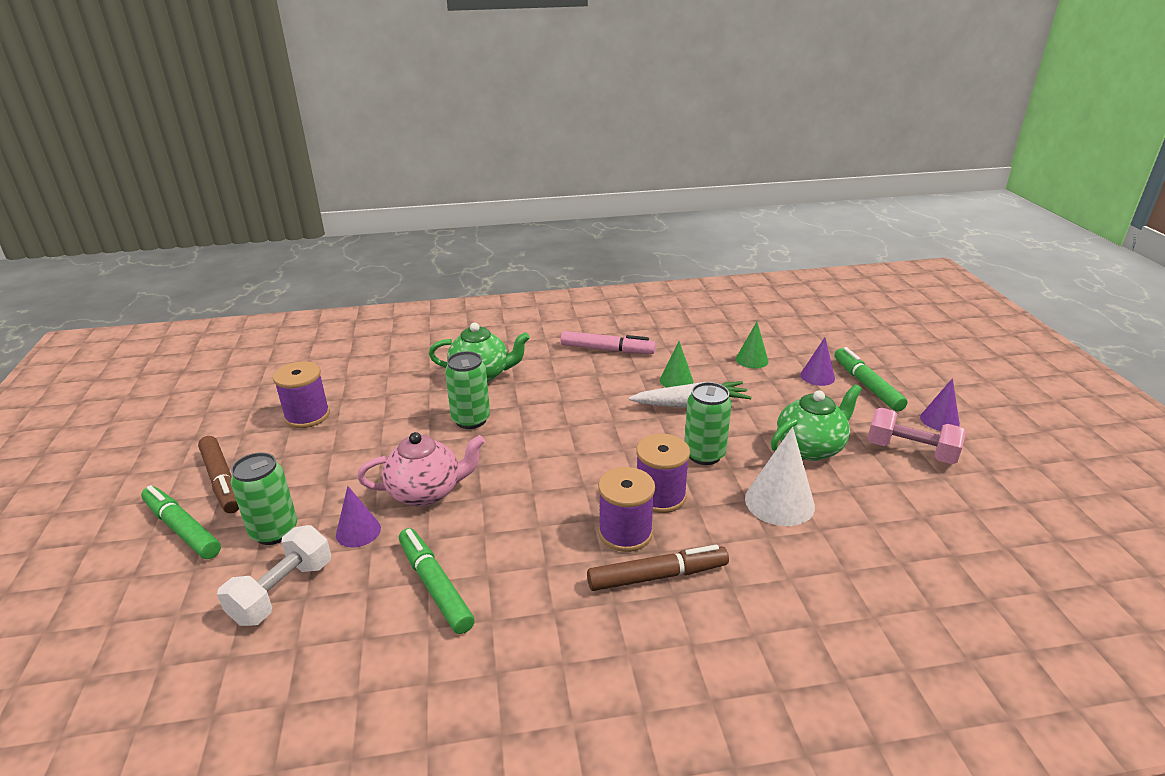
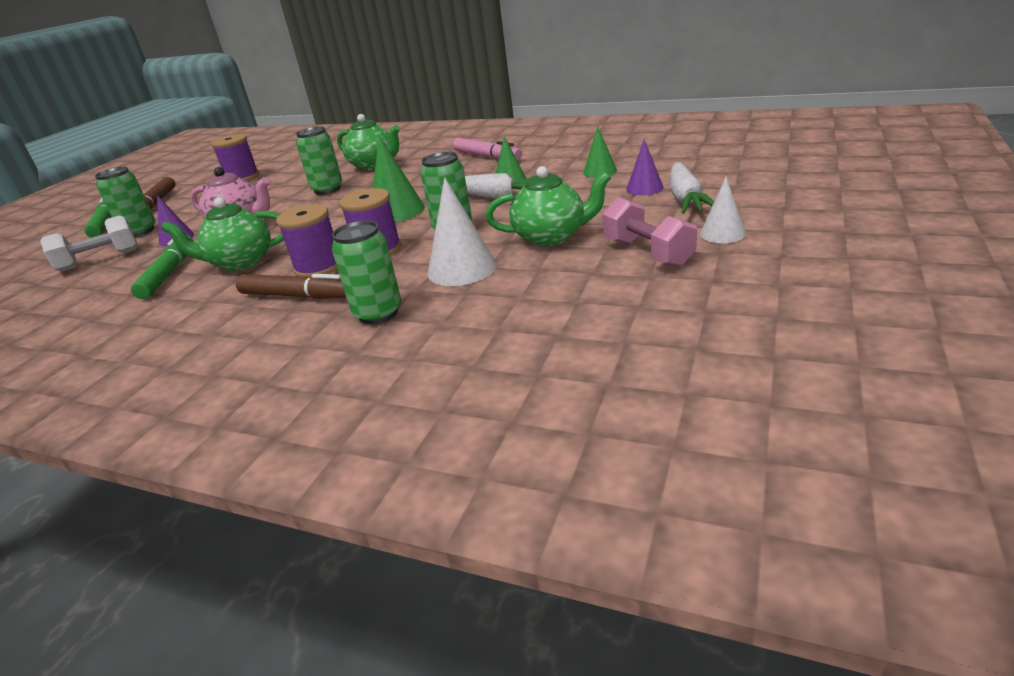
camera: 35 degrees right, 0 degrees up
green marker [835,347,908,412] -> white carrot [670,162,714,214]
purple cone [920,378,960,431] -> white cone [700,177,746,243]
none -> green teapot [161,197,284,271]
none -> green can [332,220,401,324]
none -> green cone [373,136,425,222]

